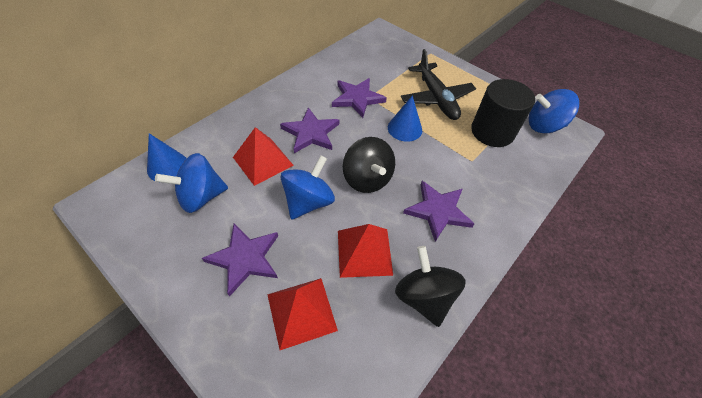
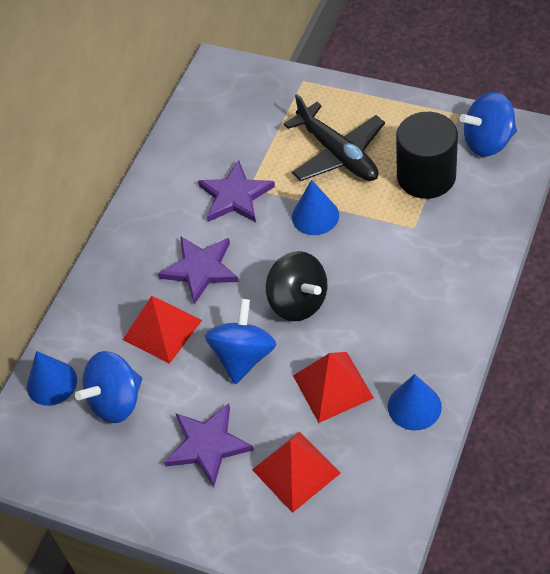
camera: 10 degrees left, 0 degrees up
black spinning top [395,246,466,327] -> blue cone [388,374,442,430]
purple star [403,181,474,242] -> none

